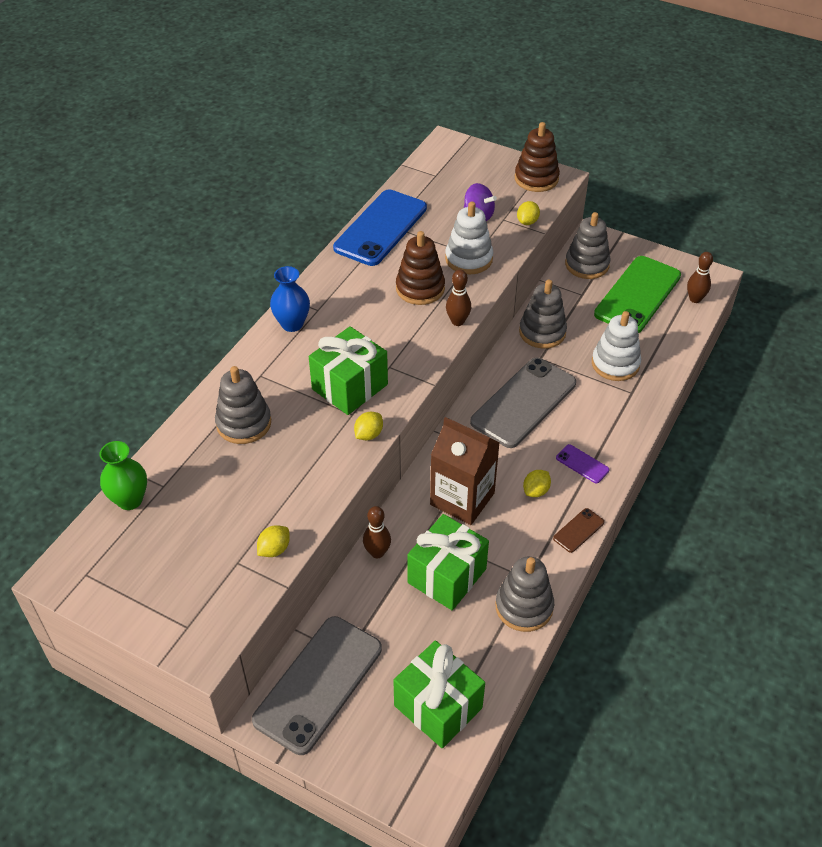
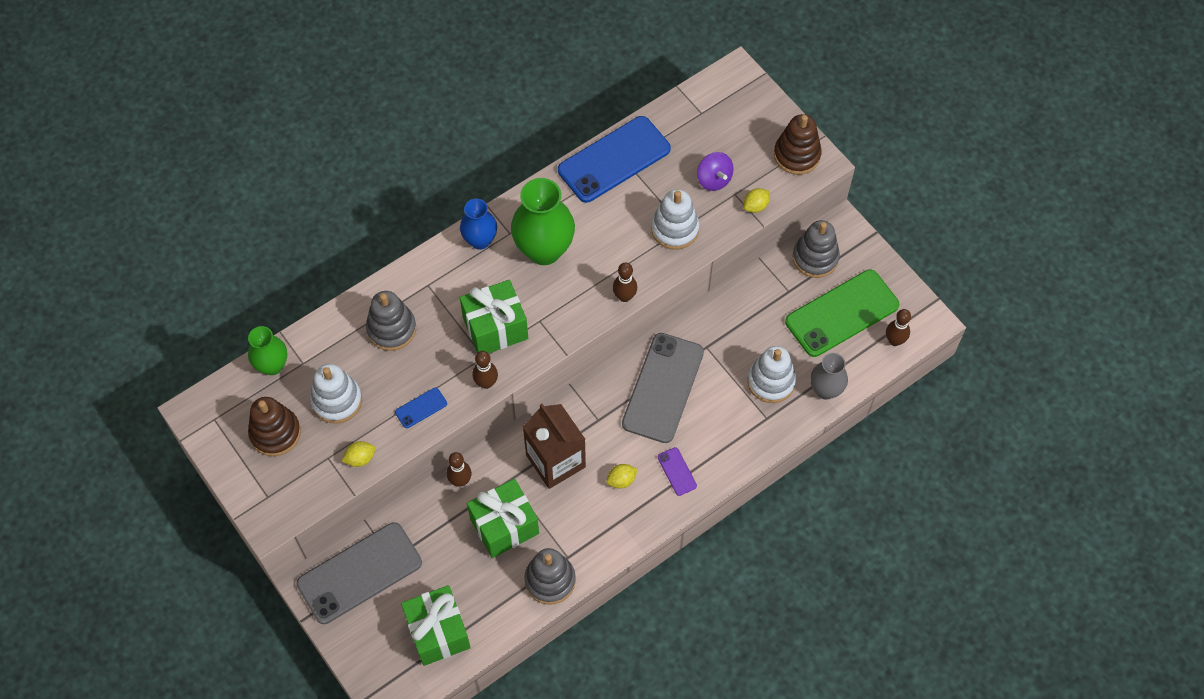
camera: 25 degrees right, 15 degrees up
yellow lemon [354,412,383,440] -> brown bowling pin [473,351,498,389]
brown stacking toy [396,231,445,305] -> brown stacking toy moved to [248,397,301,456]
grey phone [470,358,576,448] -> grey phone turned 45 degrees counterclockwise [622,333,704,443]
grey stacking toy [519,280,567,349] -> none
brown phone [553,508,604,553] -> none
none -> white stacking toy [310,364,362,424]
none -> blue phone [395,388,447,428]
none -> green vase [511,178,575,265]
none -> grey vase [810,353,848,400]

